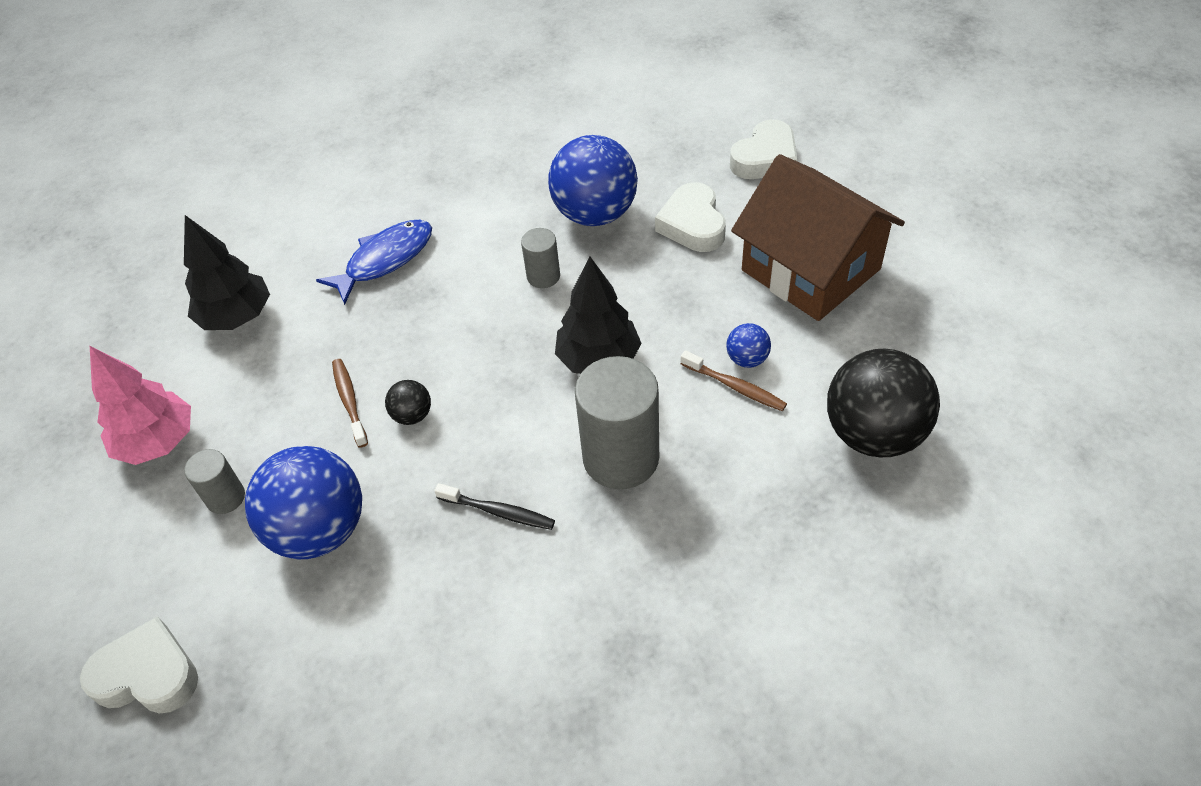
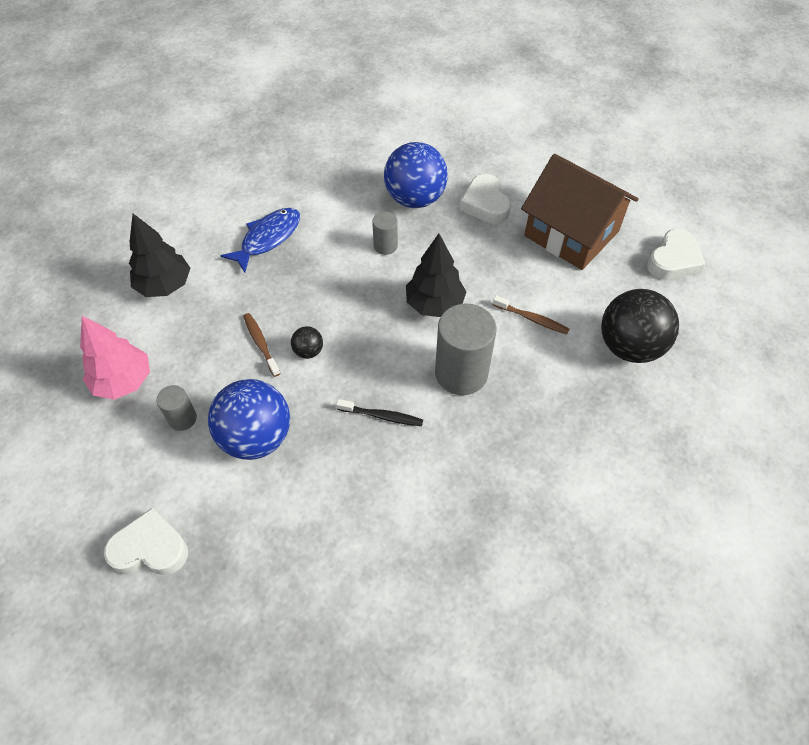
camera: 10 degrees left, 5 degrees up
blue ball [726,323,771,368] -> none
white heart [730,119,798,179] -> white heart moved to [647,229,706,280]

